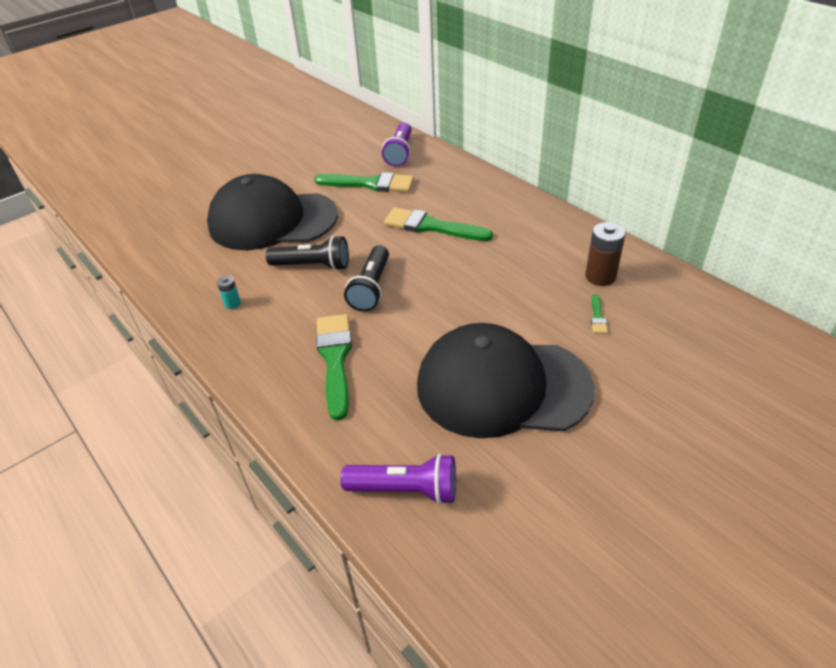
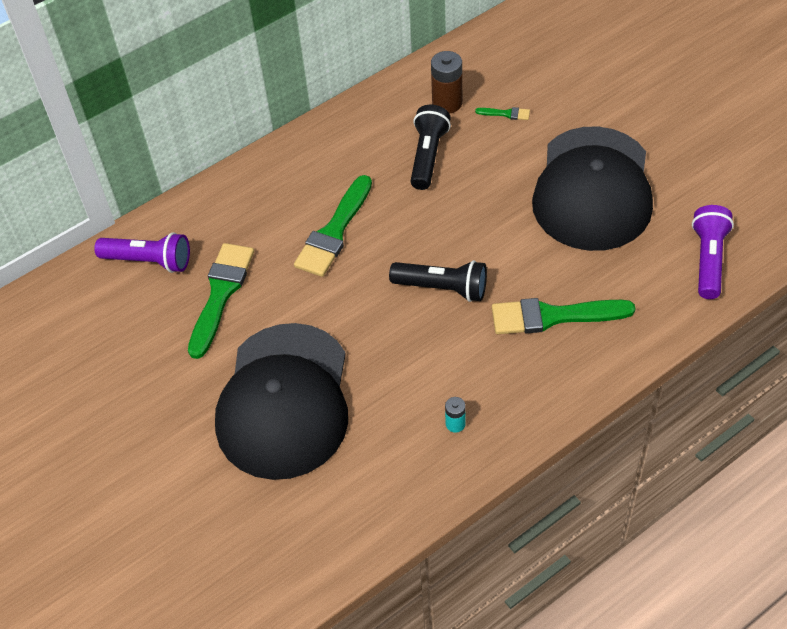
camera: 85 degrees left, 10 degrees up
black flashlight [266,235,349,271] -> black flashlight moved to [410,105,451,190]

